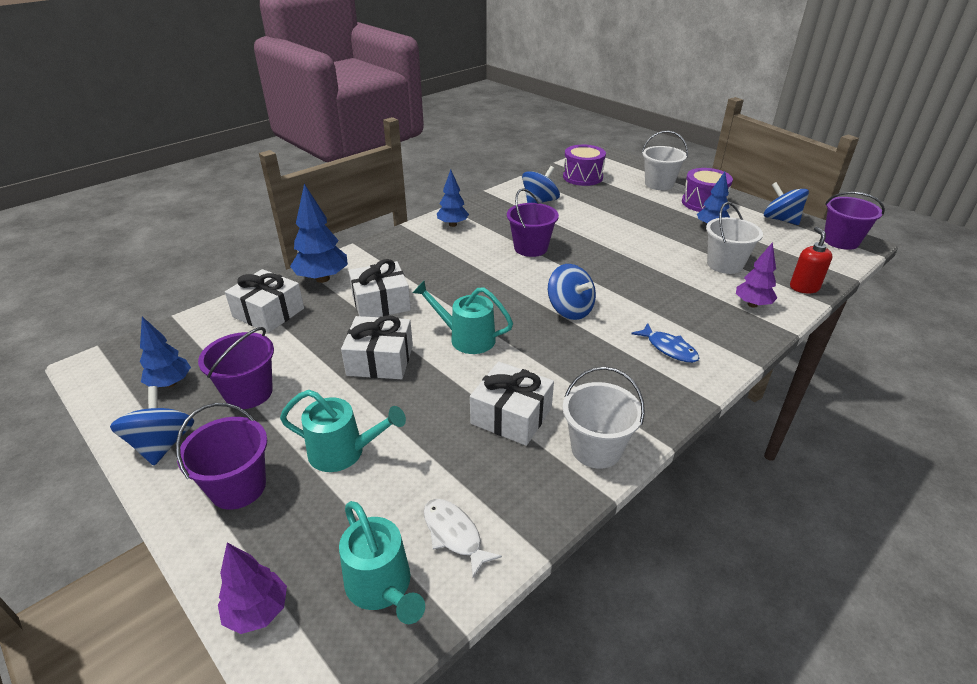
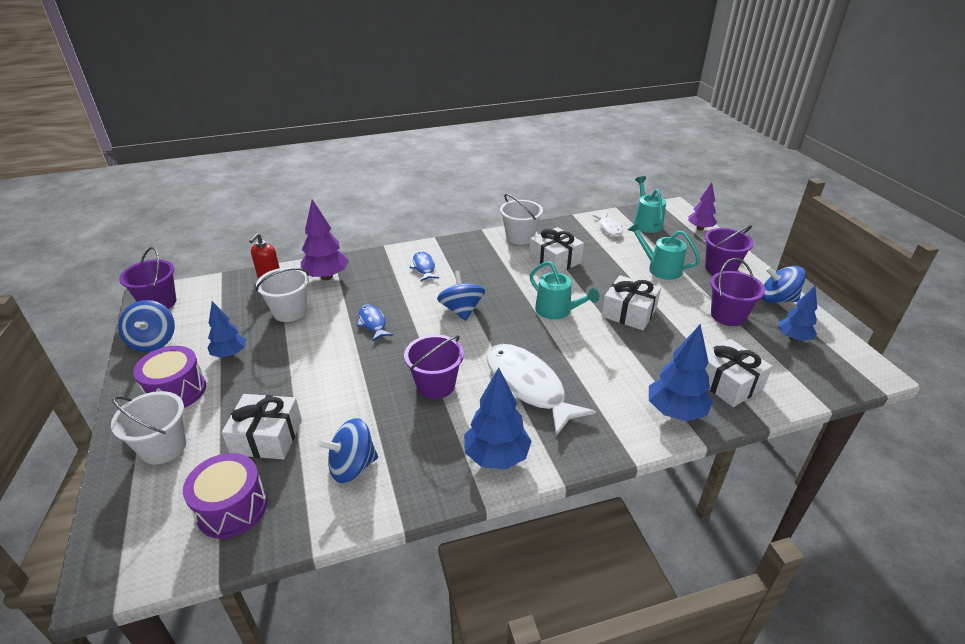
camera: 155 degrees left, 0 degrees up
blue spinning top [110,386,194,465] -> blue spinning top turned 90 degrees clockwise [762,266,806,303]
white gift [348,259,411,317] -> white gift moved to [222,394,302,459]
blue tree [437,170,469,227] -> blue tree [464,367,532,470], size x1.51
purple tree [736,242,777,308] -> purple tree [301,199,349,280], size x1.51
none -> blue fish [357,304,393,341]
none -> white fish [487,344,596,436]

